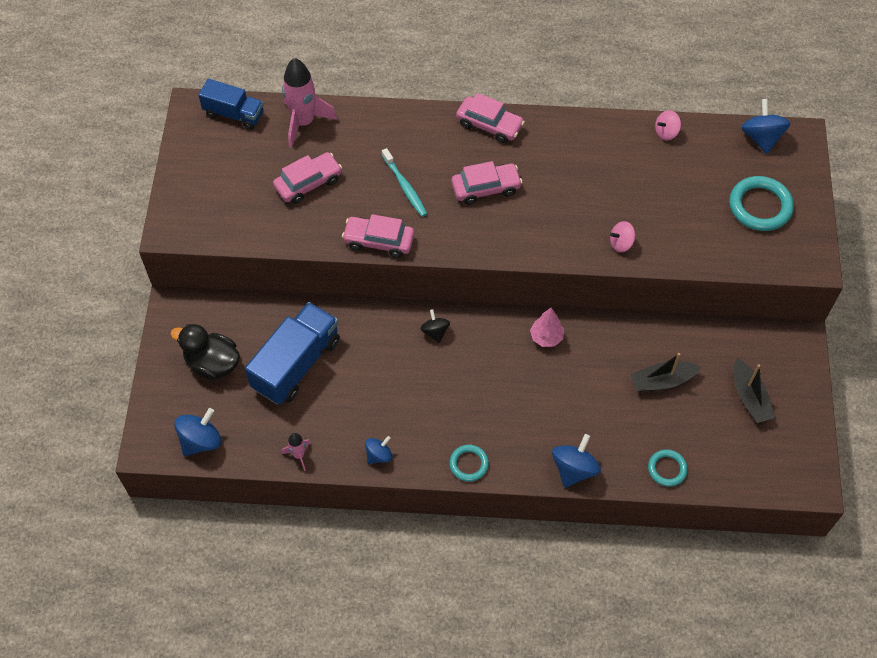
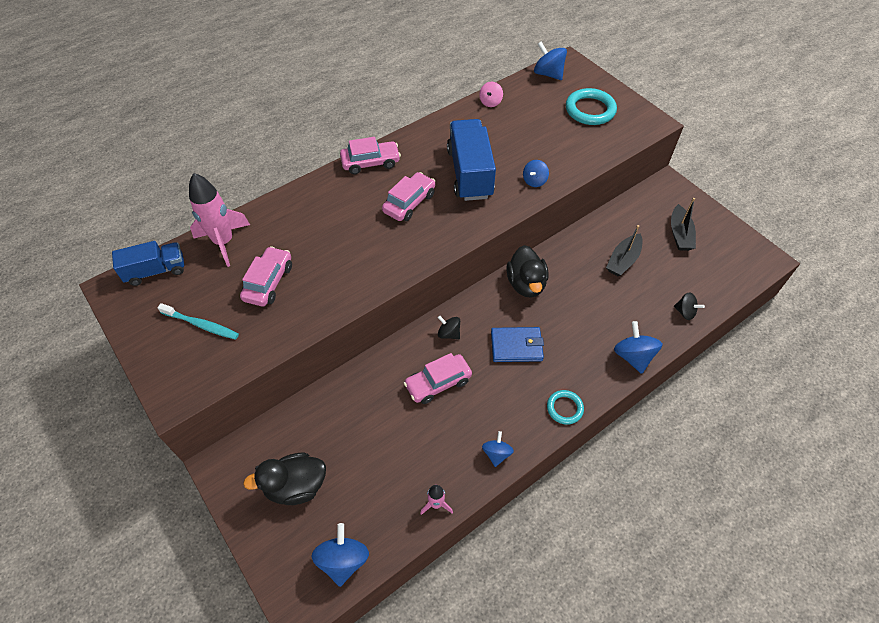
camera: 40 degrees left, 5 degrees down
blue truck [245,302,340,405] -> blue truck moved to [447,119,496,201]
pink car [342,214,414,258] -> pink car moved to [404,353,472,404]
turquoise toothbrush [382,148,427,217] -> turquoise toothbrush moved to [157,303,239,340]
pink tree [530,308,564,347] -> black duck [506,245,548,298]
pink spinning top [610,221,635,252] -> blue spinning top [523,160,549,187]
turquoise ring [648,449,688,487] -> black spinning top [674,292,705,320]
black boat [734,359,775,423] -> black boat turned 60 degrees clockwise [671,198,696,251]
none -> blue wallet [491,327,544,362]

